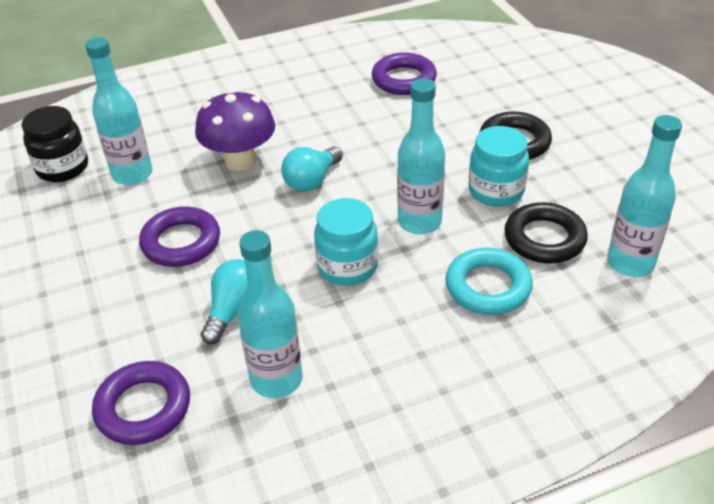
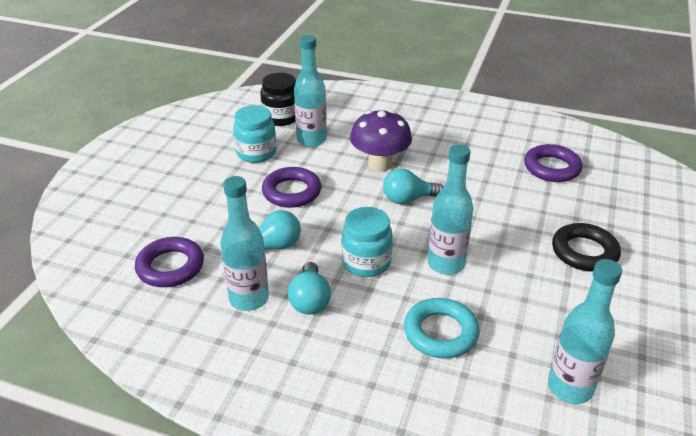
camera: 40 degrees right, 5 degrees down
turquoise jar [469,126,529,207] -> turquoise jar moved to [233,105,277,163]
black ring [504,202,588,263] -> none
none -> turquoise light bulb [288,262,331,315]

